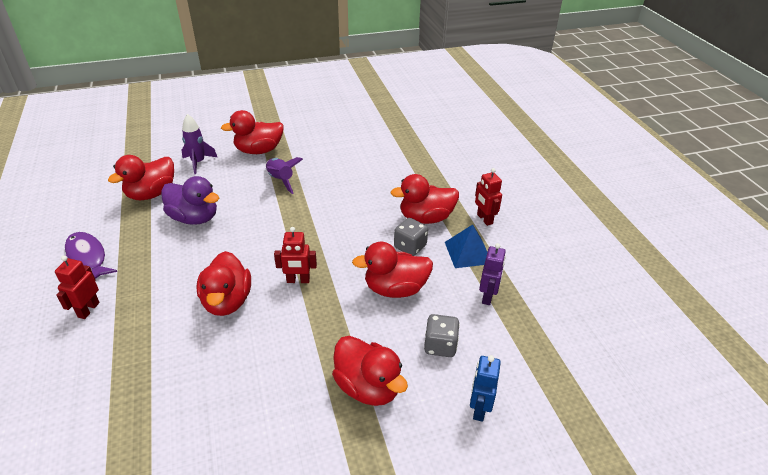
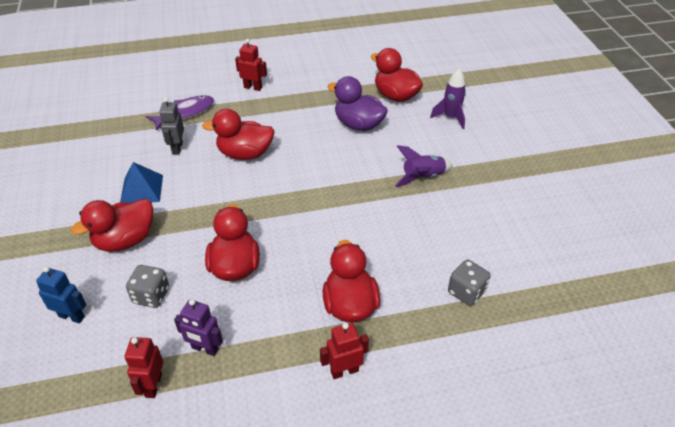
camera: 95 degrees right, 5 degrees up
purple fish [65,232,117,279] -> purple fish moved to [145,95,214,130]
purple duck [161,176,219,225] -> purple duck turned 90 degrees clockwise [328,76,388,131]
red duck [221,110,284,154] -> none
red robot [274,227,317,283] -> red robot moved to [125,337,163,398]
grey dice [394,218,428,256] -> grey dice moved to [448,260,490,306]
blue pyramid [445,224,487,268] -> blue pyramid moved to [120,162,163,203]
none -> grey robot [159,98,184,155]

